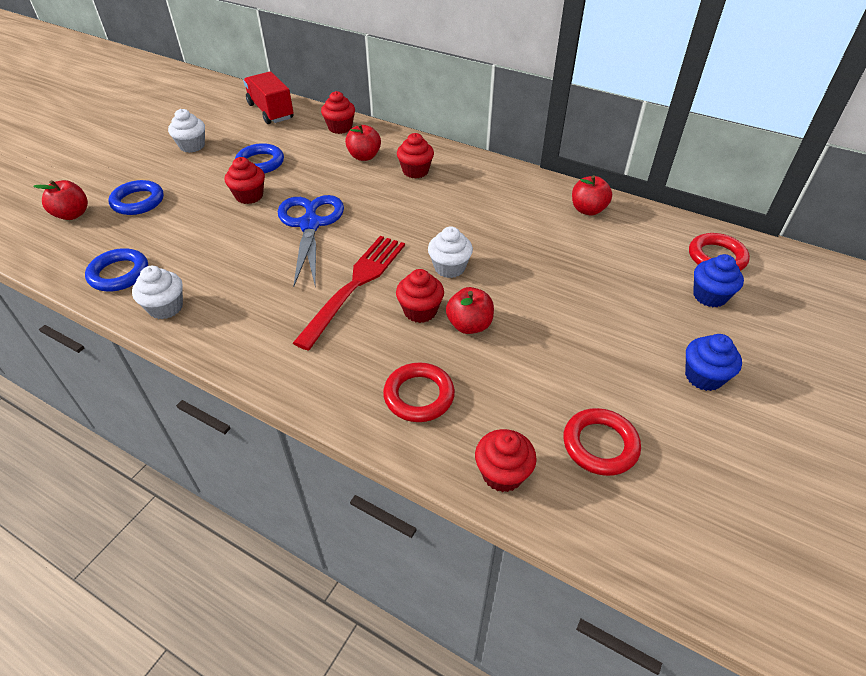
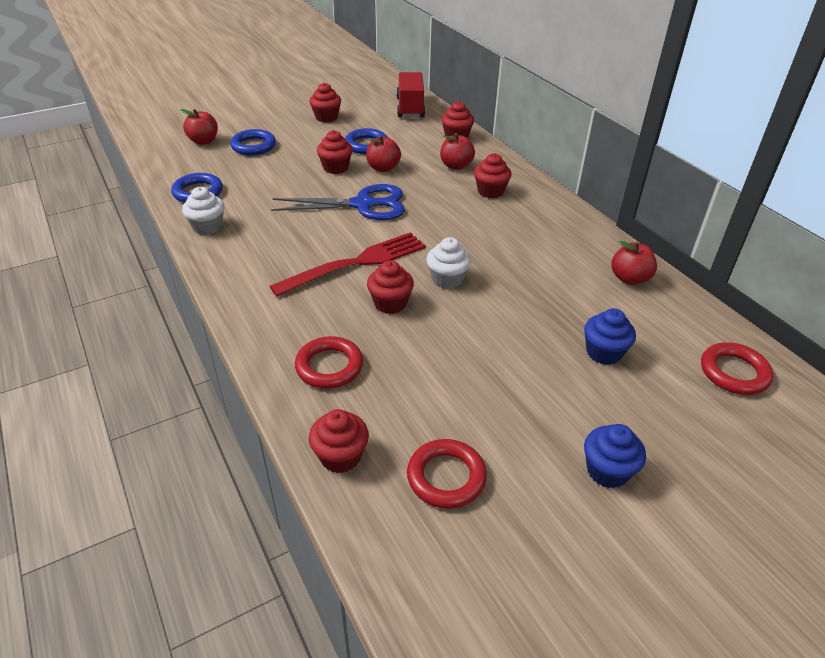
camera: 30 degrees right, 5 degrees down
white cupcake [168,109,205,153] -> red cupcake [309,83,341,122]
blue scissors [278,195,344,287] -> blue scissors turned 60 degrees clockwise [271,184,405,220]
red apple [446,287,494,334] -> red apple moved to [366,135,401,172]
blue cupcake [693,254,744,307] -> blue cupcake moved to [584,308,636,365]

